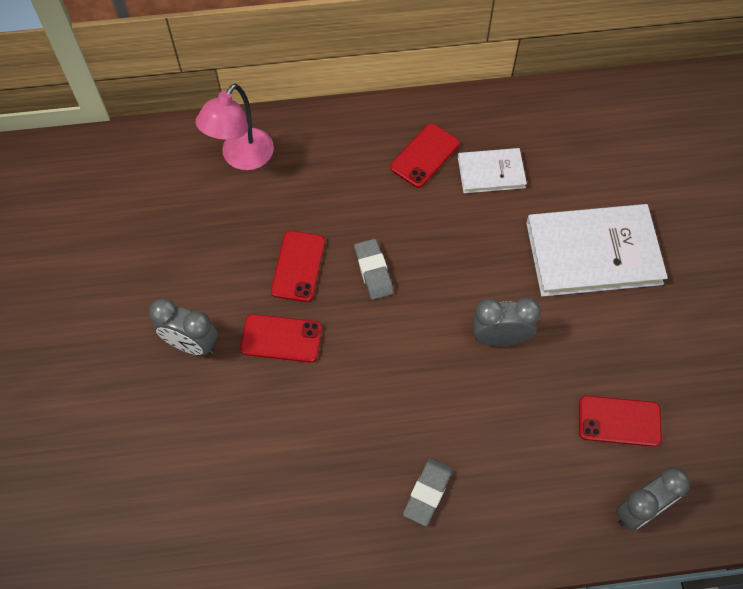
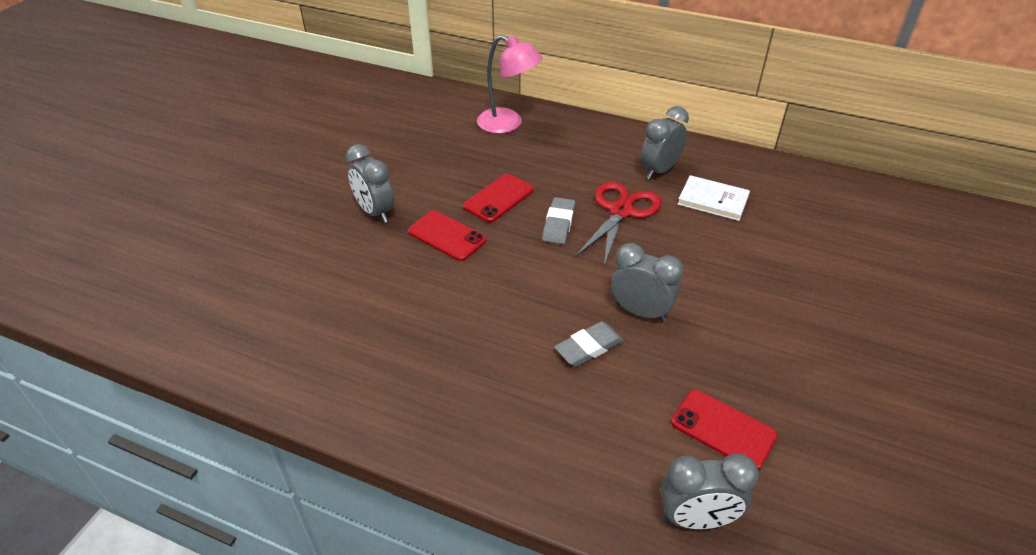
camera: 30 degrees right, 20 degrees down
pink lamp [196,84,274,170] -> pink lamp turned 120 degrees counterclockwise [477,35,543,134]
red phone [390,123,460,188] -> grey clock [641,106,689,179]
grey eraser [403,458,453,526] -> grey eraser moved to [554,321,623,367]
white book [526,204,668,297] -> none
none -> red scissors [575,181,661,266]

